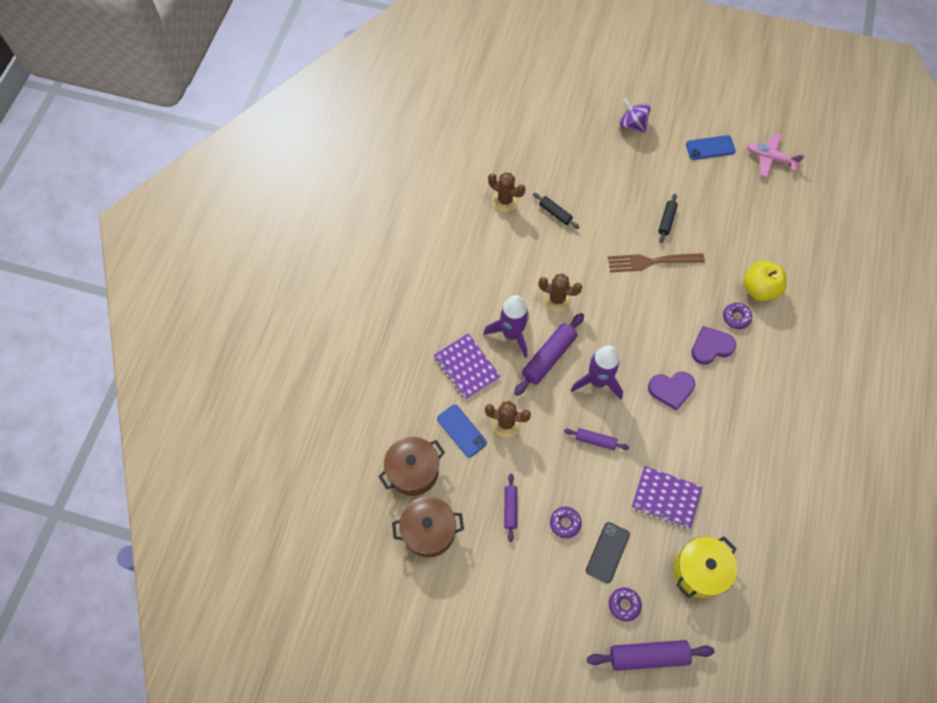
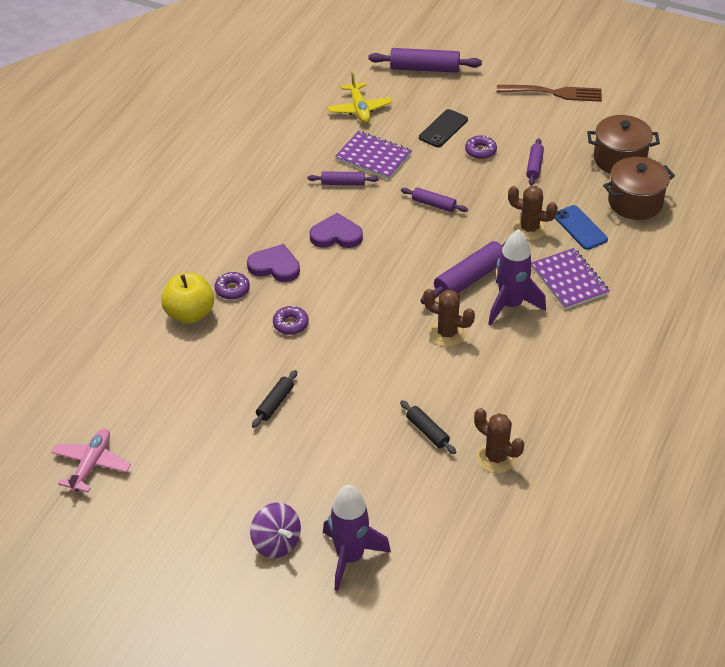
camera: 170 degrees left, 20 degrees down
purple rocket [571,345,623,400] -> purple rocket moved to [323,485,391,591]
brown fork [608,253,705,272] -> brown fork moved to [497,85,602,102]
purple donut [609,588,642,622] -> purple donut moved to [273,306,309,335]
yellow pot [674,537,737,598] -> yellow plane [328,72,392,123]
blue phone [686,135,736,160] -> none
purple heart [691,326,736,365] -> purple heart turned 150 degrees counterclockwise [247,244,300,282]
pink plane [747,133,805,177] -> pink plane turned 105 degrees counterclockwise [51,429,131,493]
none -> purple rolling pin [308,171,379,186]

